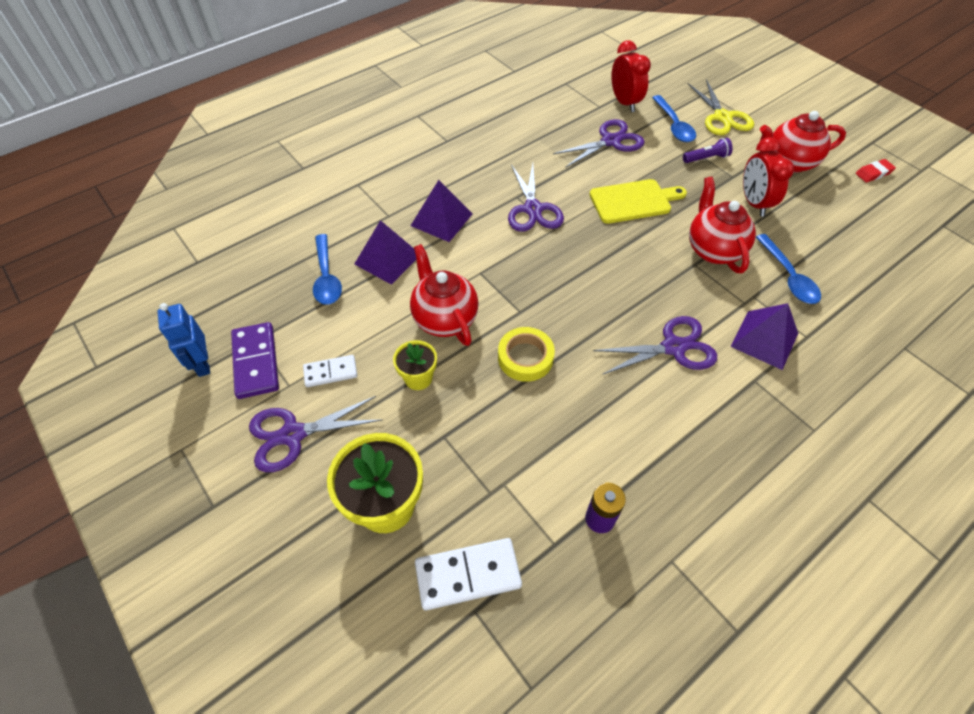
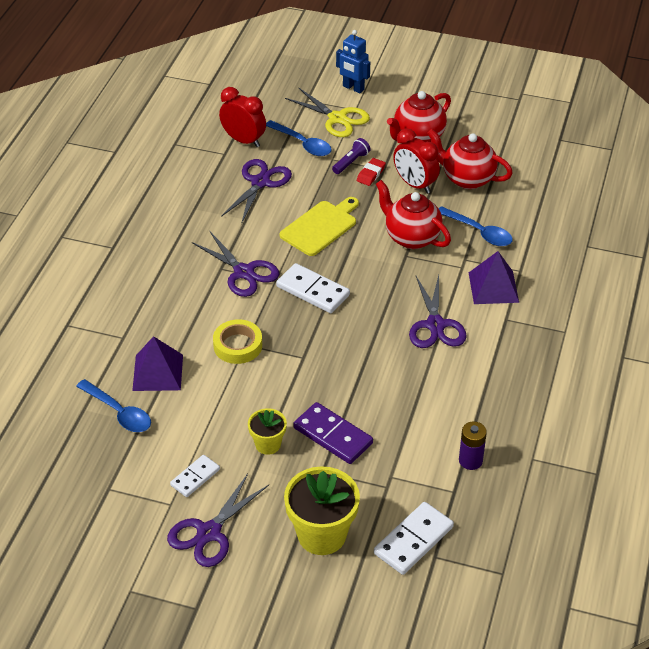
camera: 35 degrees left, 10 degrees down
blue robot [157,303,210,377] -> blue robot moved to [336,30,370,93]
purple domino [231,322,279,399] -> purple domino moved to [293,402,373,464]
red teapot [410,244,479,346] -> red teapot moved to [427,129,513,189]
purple pyramid [411,180,473,242] -> none
yellow tape [498,327,555,382] -> yellow tape moved to [213,319,262,364]
purple scissors [593,316,717,375] -> purple scissors turned 135 degrees clockwise [409,275,467,348]
red eraser [856,159,896,183] -> red eraser moved to [357,158,386,186]
none -> white domino [276,263,350,313]

